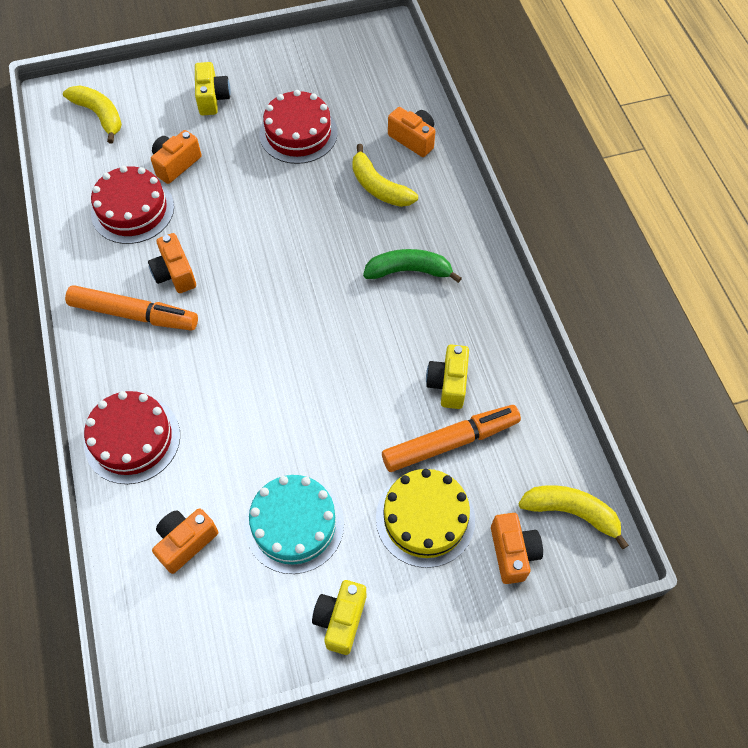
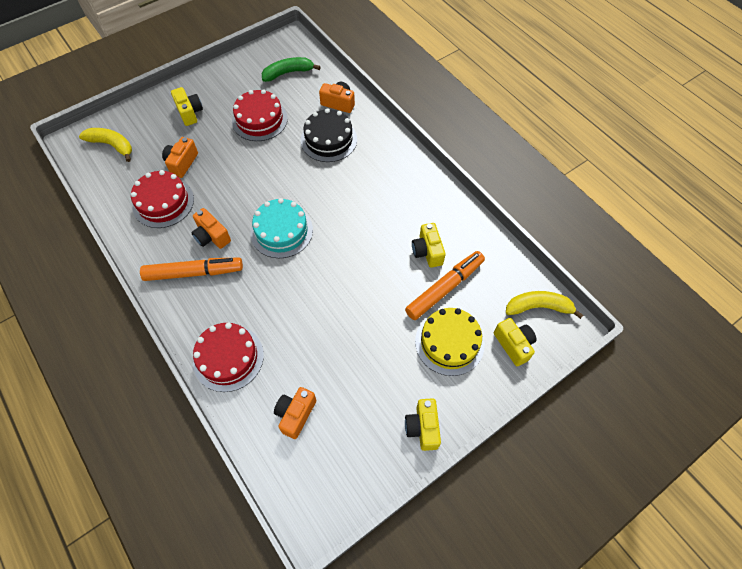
camera: 20 degrees left, 0 degrees up
turquoise cake [244,475,344,574] -> turquoise cake moved to [250,198,313,258]
yellow banana [352,144,418,207] -> black cake [301,108,357,162]
green banana [363,249,462,283] -> green banana moved to [262,57,321,82]
orange camera [491,513,543,584] -> yellow camera [494,318,536,366]

